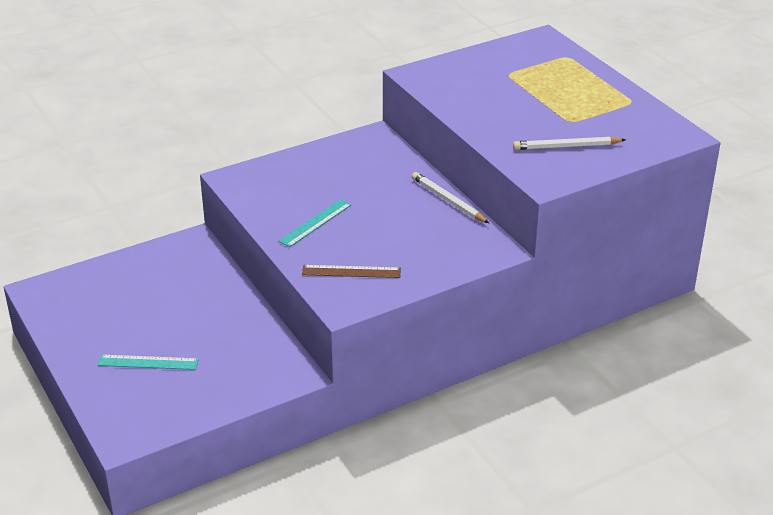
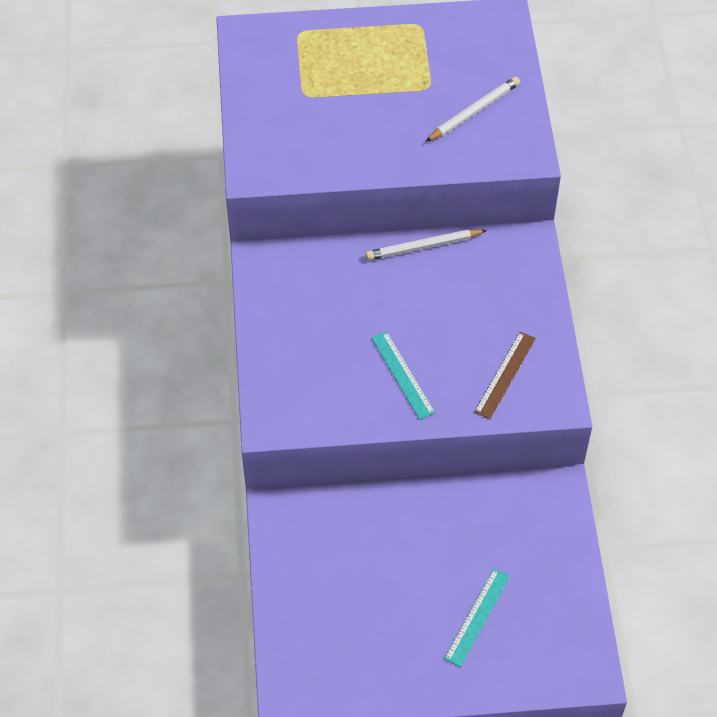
camera: 65 degrees left, 20 degrees up
white pencil [513,137,626,150] -> white pencil turned 150 degrees counterclockwise [425,77,520,142]

